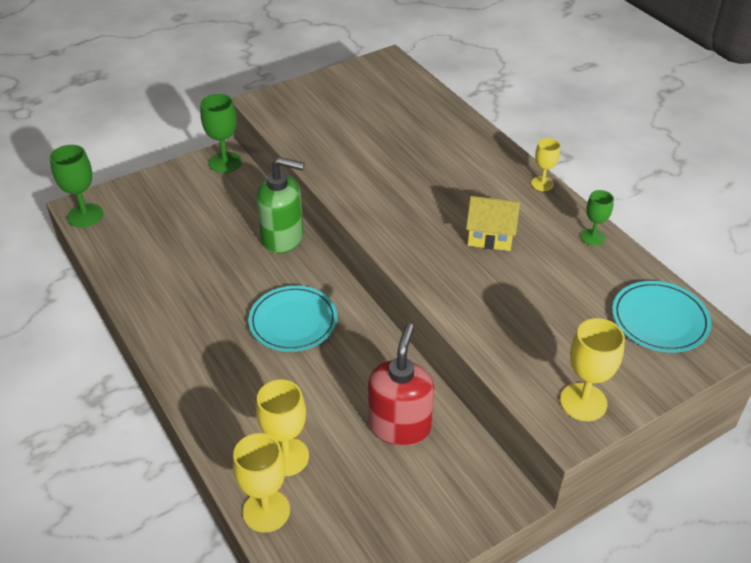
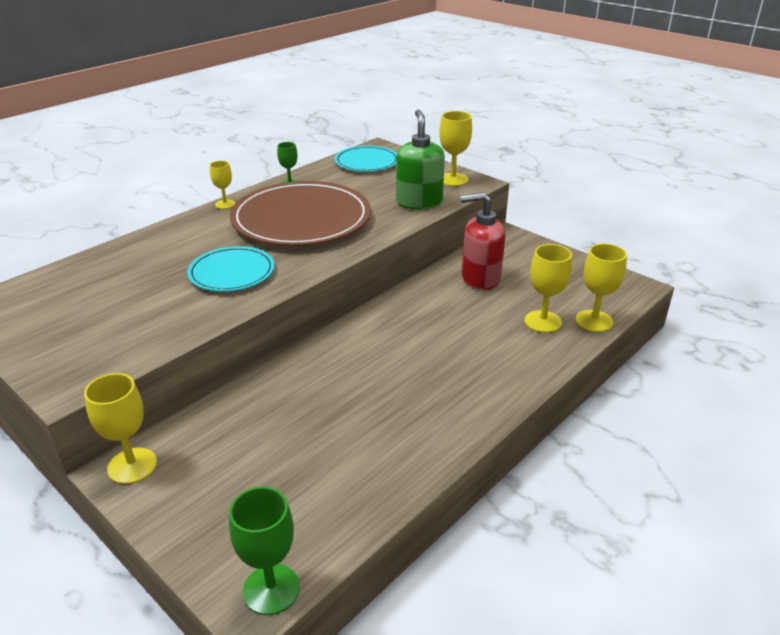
camera: 105 degrees left, 10 degrees down
green goblet [200,94,242,173] -> yellow goblet [84,373,157,484]
turquoise plate [248,286,337,352] -> turquoise plate moved to [187,246,274,292]
green soap dispenser [256,157,305,254] -> green soap dispenser moved to [396,110,445,210]
yellow house [466,196,520,251] -> brown plate [230,181,371,246]

